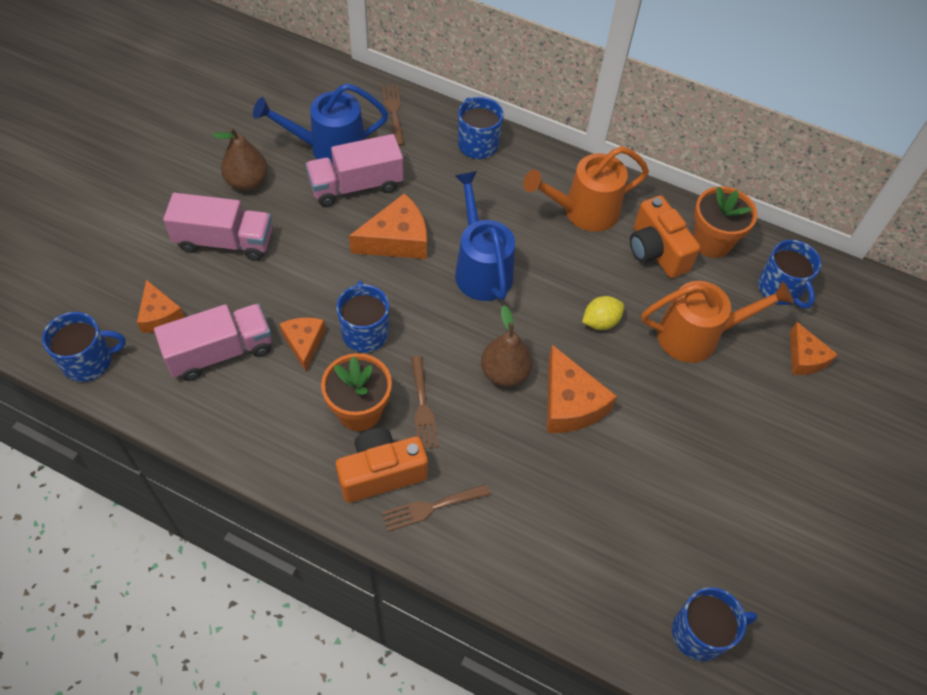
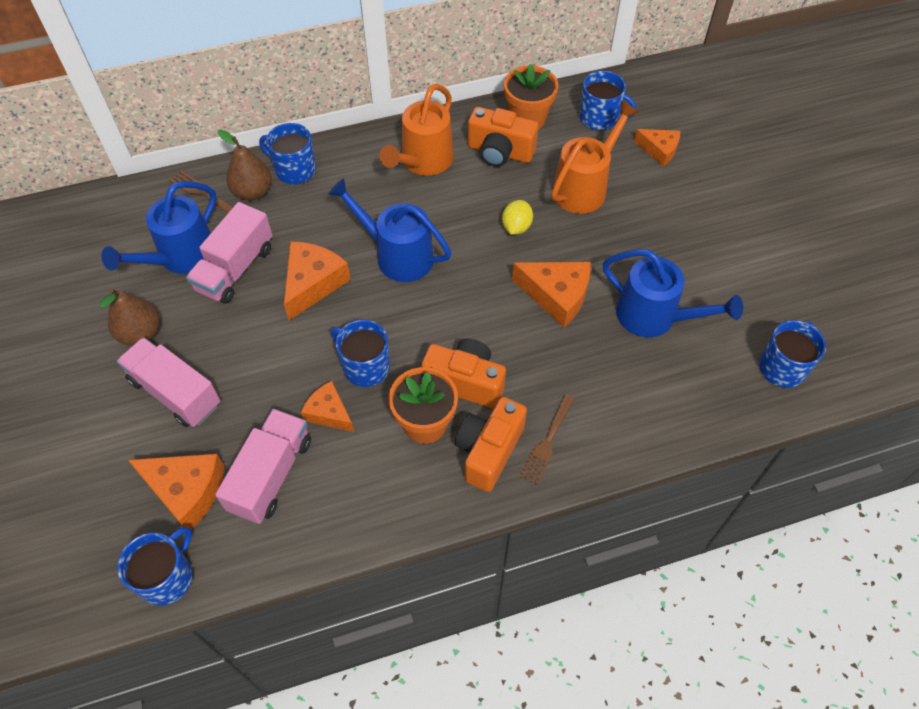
camera: 40 degrees left, 0 degrees up
orange cheese [137,280,185,333] -> orange cheese [128,454,225,529], size x1.57
pink truck [163,193,272,261] -> pink truck turned 105 degrees counterclockwise [117,337,220,427]
brown fork [411,356,438,449] -> orange camera [421,338,506,409]
brown pear [481,306,533,387] -> brown pear moved to [218,129,272,200]
none -> blue watering can [603,249,743,337]

